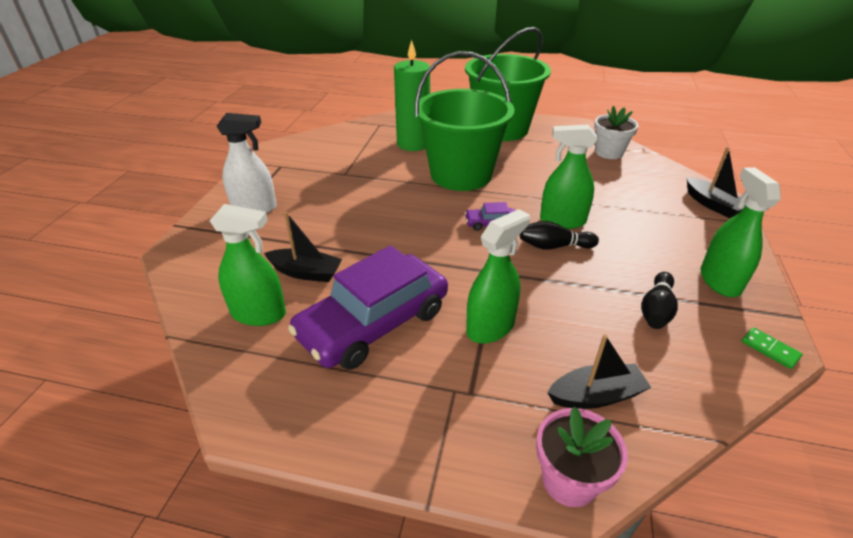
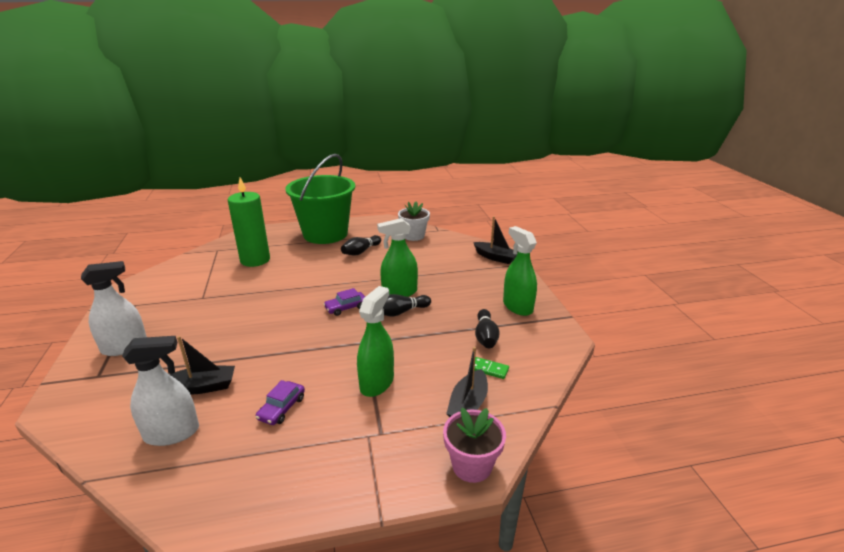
camera: 25 degrees left, 10 degrees down
green spray bottle [210,204,286,326] -> white spray bottle [122,336,199,446]
purple car [288,245,448,370] -> purple car [256,380,305,425], size x0.41
green bucket [415,51,515,191] -> none
black boat [547,334,651,409] -> black boat turned 150 degrees clockwise [446,347,488,417]
green domino [742,327,802,369] -> green domino moved to [475,357,509,379]
none -> black bowling pin [341,235,381,256]

